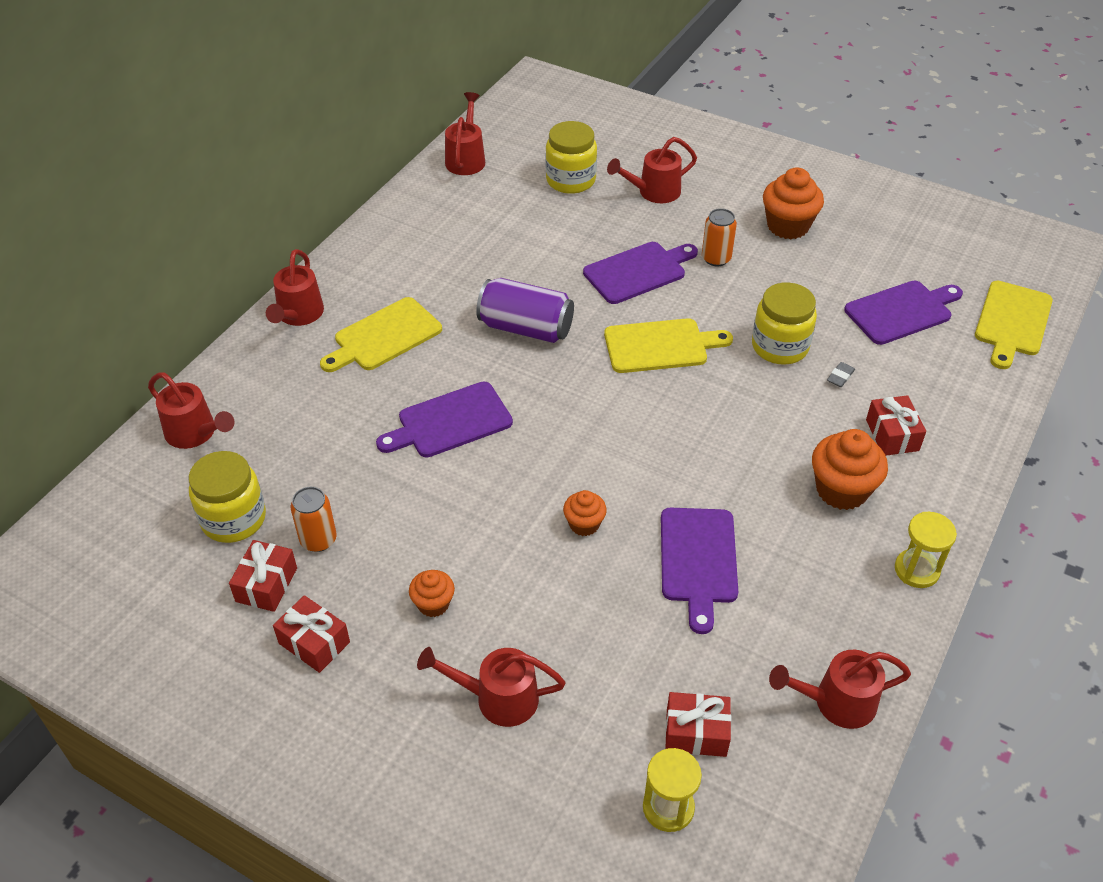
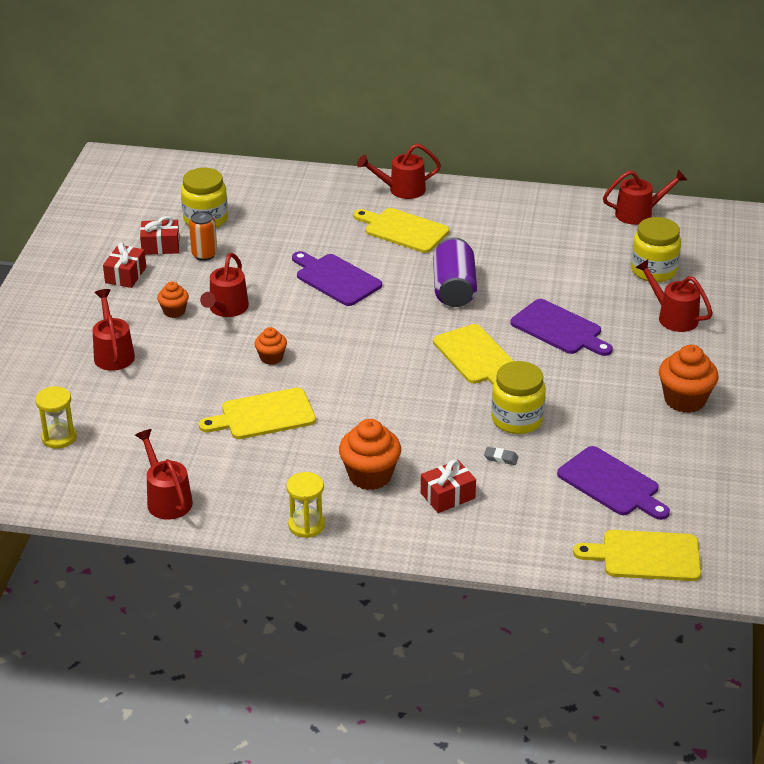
camera: 70 degrees right, 10 degrees down
red watering can [148,373,234,449] -> red watering can moved to [200,253,249,317]
purple cutting board [661,508,738,634] -> yellow cutting board [199,388,316,439]
red gift [665,692,731,757] -> none
orange can [702,208,737,266] -> none

